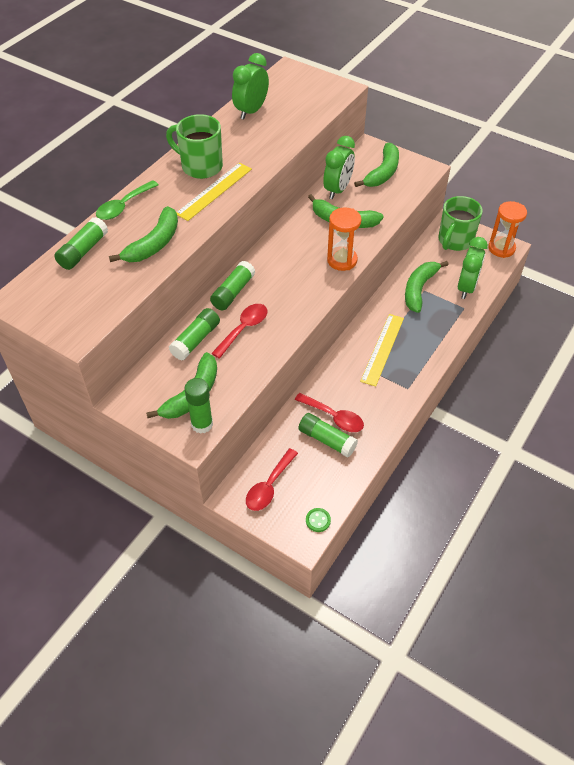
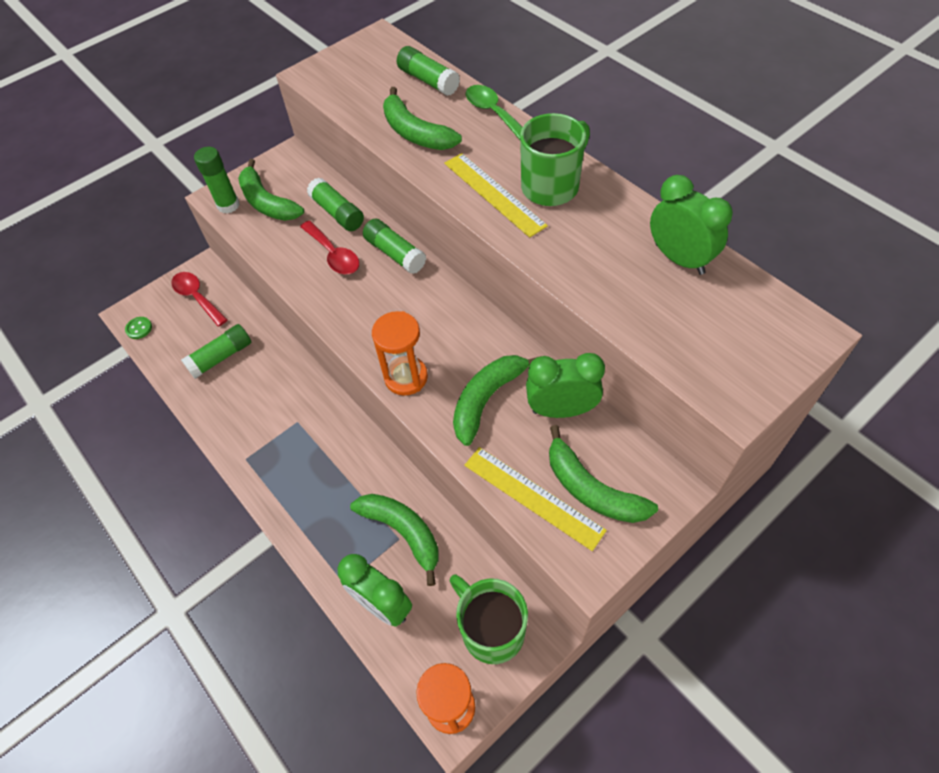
camera: 110 degrees right, 5 degrees up
red spoon [295,393,364,432] -> none
green clock [323,136,355,199] -> green clock turned 135 degrees clockwise [526,353,605,418]
yellow ruler [360,314,404,387] -> yellow ruler moved to [464,447,607,551]

